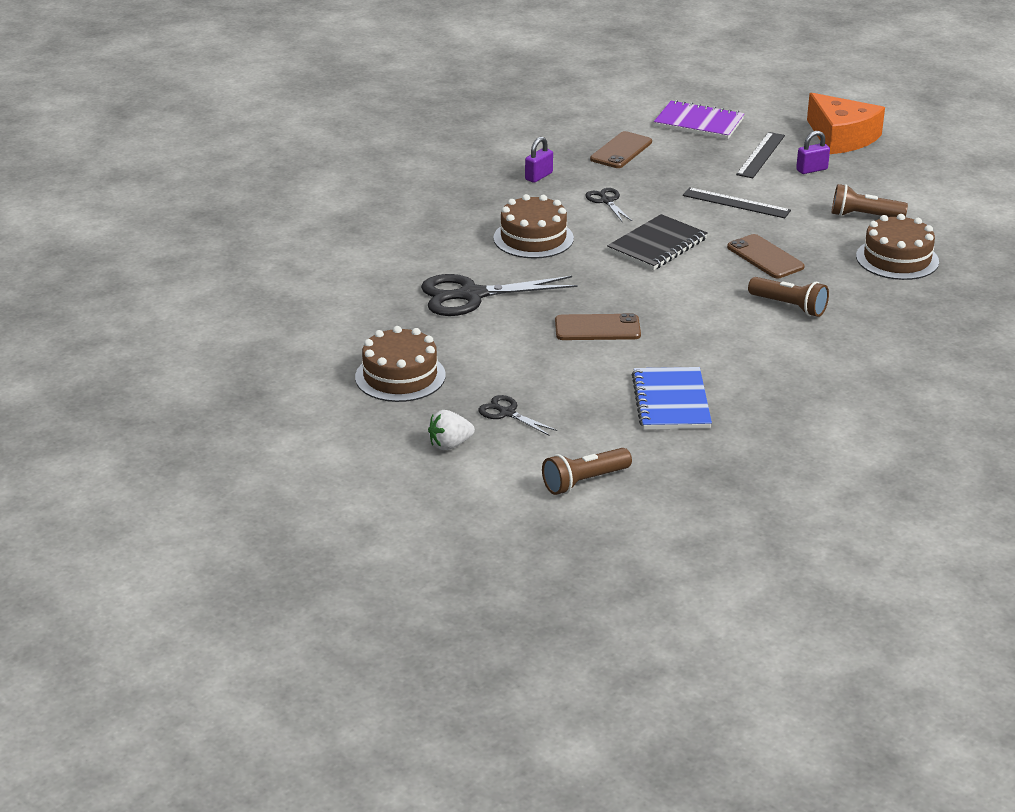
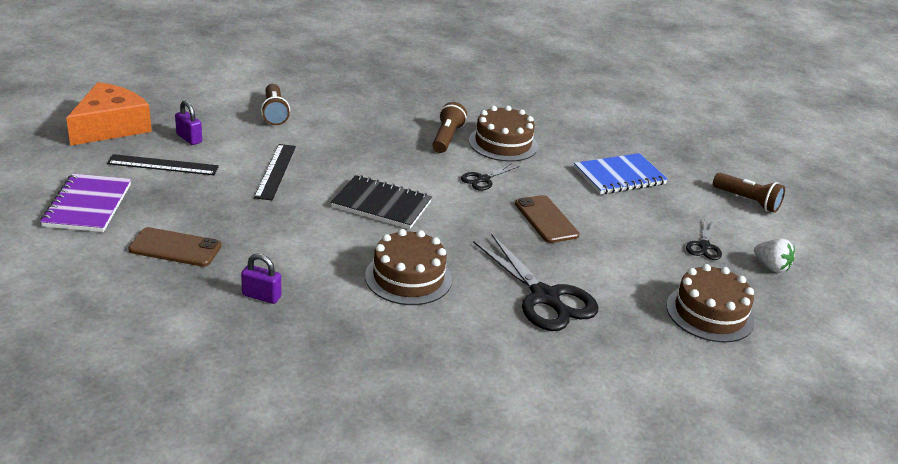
camera: 115 degrees left, 0 degrees up
black scissors [586,188,632,223] -> black scissors moved to [461,163,519,191]
brown phone [727,234,805,278] -> none
brown cake [856,214,939,280] -> brown cake moved to [469,106,538,162]

